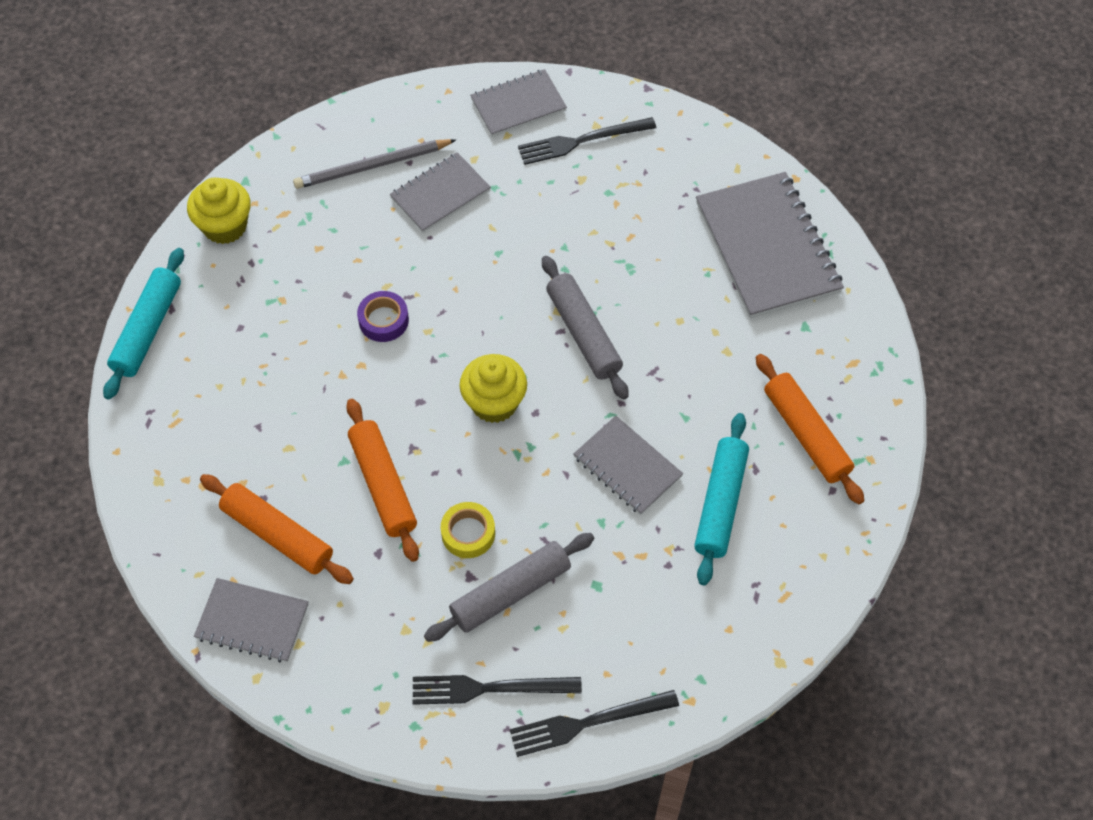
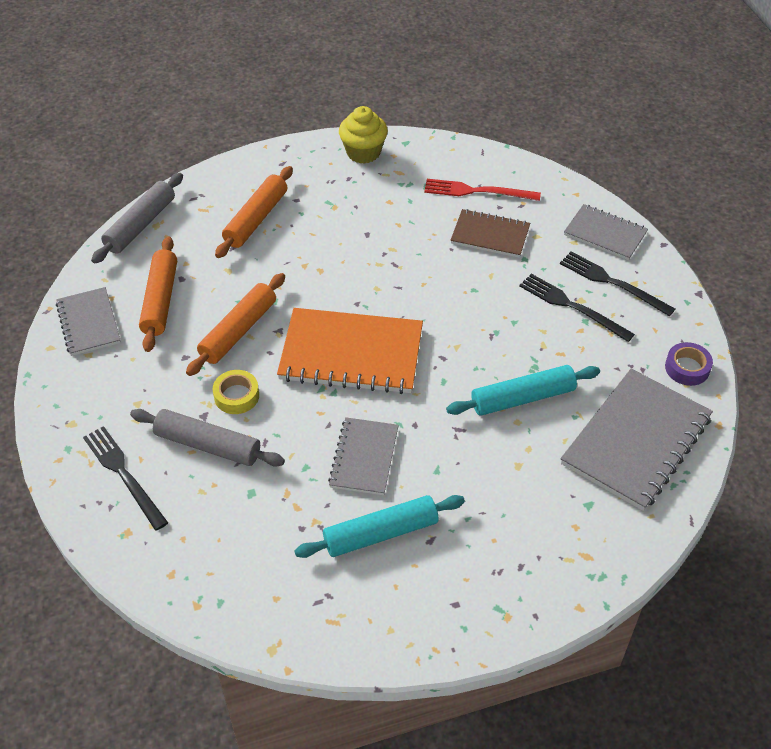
camera: 55 degrees right, 10 degrees down
turquoise rolling pin [103,248,184,400] -> turquoise rolling pin moved to [446,365,600,416]
grey pencil [293,139,456,189] -> red fork [424,179,541,201]
purple tape [357,291,409,342] -> purple tape moved to [665,342,713,386]
grey notebook [390,152,491,233] -> brown notebook [450,209,530,258]
yellow cupcake [460,354,527,423] -> orange notebook [277,308,423,394]
black fork [510,690,679,757] -> black fork moved to [519,274,635,342]
grey rolling pin [542,256,629,400] -> grey rolling pin moved to [91,173,183,263]
orange rolling pin [756,354,865,504] -> orange rolling pin moved to [215,166,293,258]

